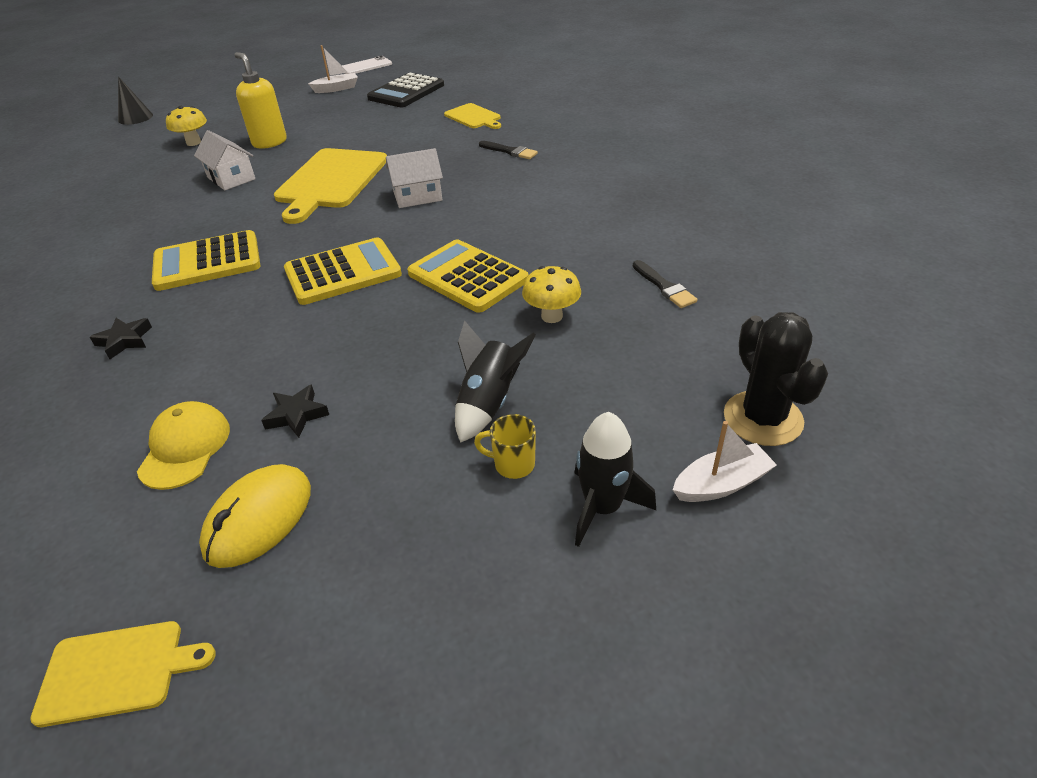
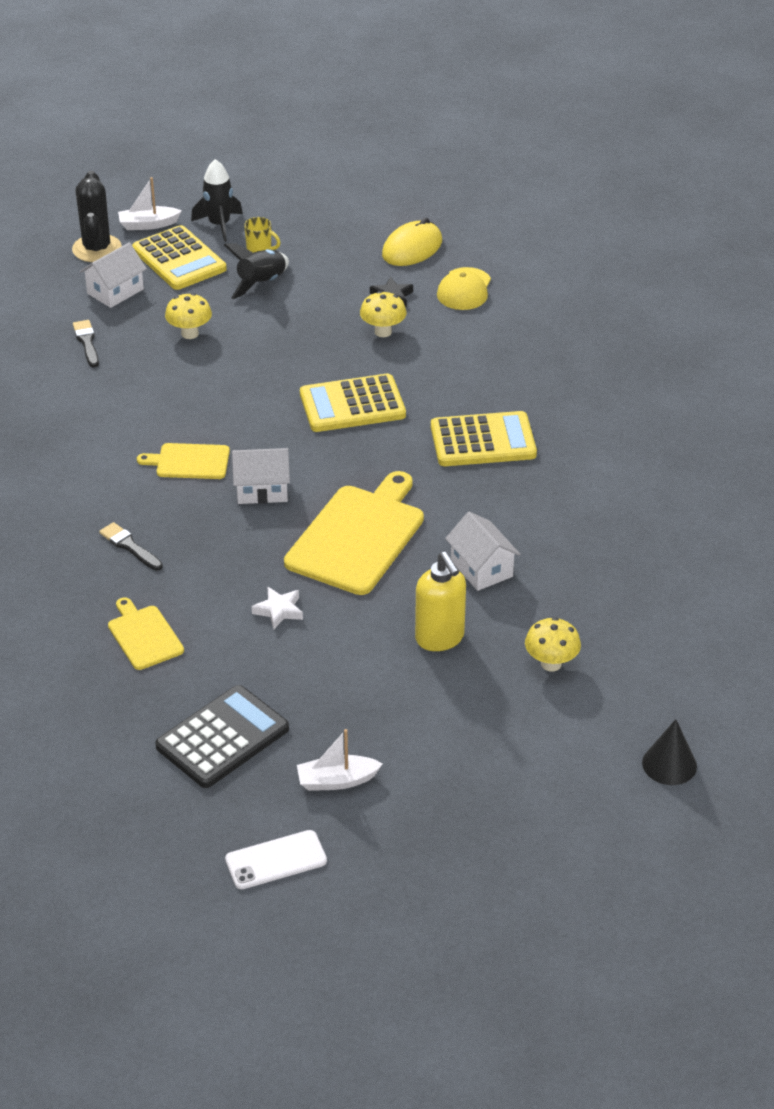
camera: 170 degrees left, 0 degrees up
yellow cutting board [30,621,216,727] -> yellow cutting board moved to [137,443,230,479]
black star [90,318,152,359] -> none
yellow calculator [407,239,529,313] -> yellow calculator moved to [132,225,227,290]
none -> white house [80,243,147,308]
none -> white star [252,587,303,629]
none -> yellow mushroom [360,291,407,337]

